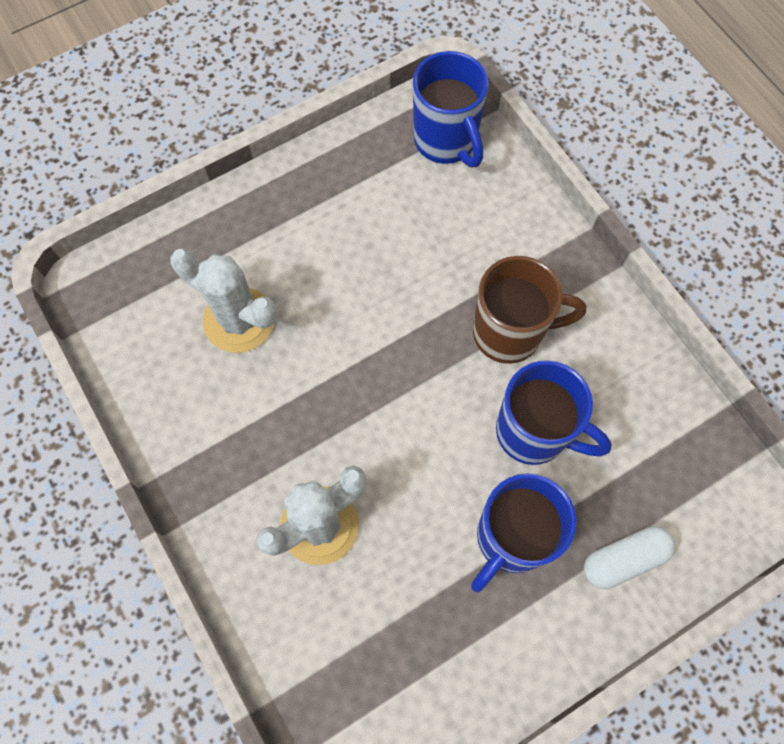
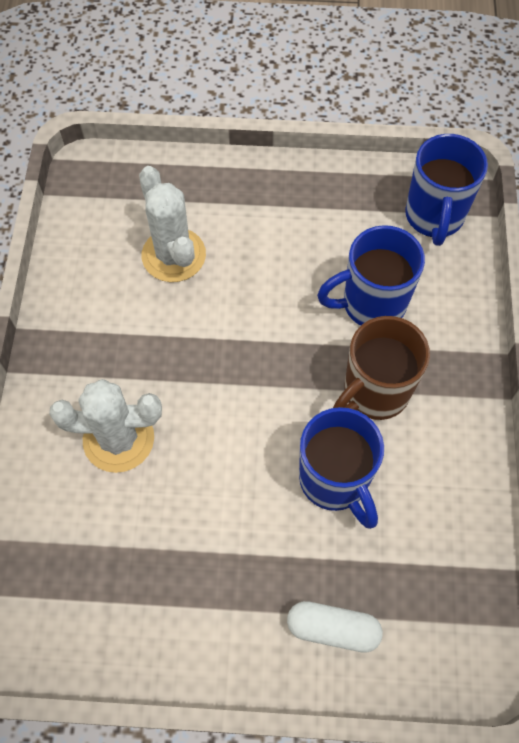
camera: 35 degrees right, 5 degrees down
blue mug [471,473,576,592] -> blue mug moved to [317,225,425,326]
brown mug [473,256,586,364] -> brown mug turned 105 degrees clockwise [333,316,430,420]

